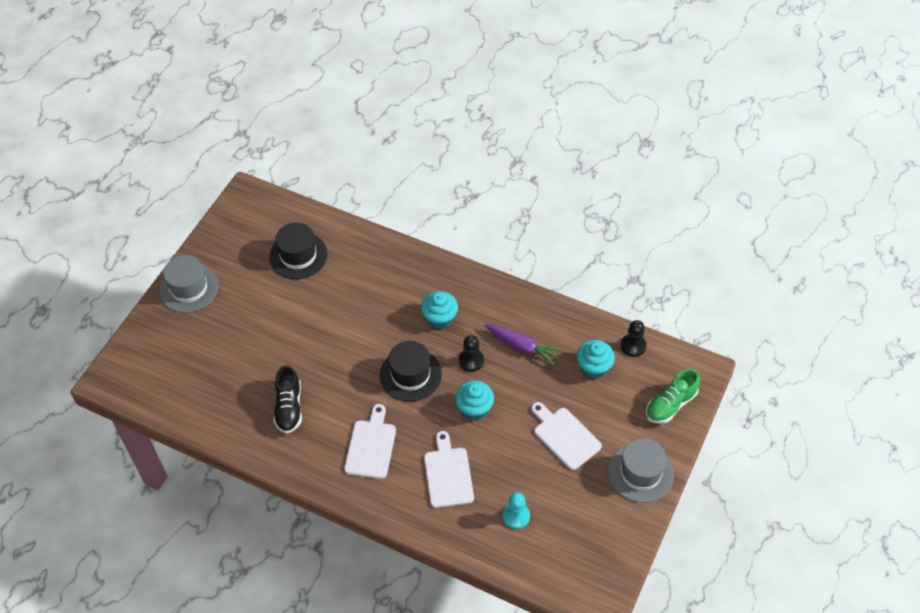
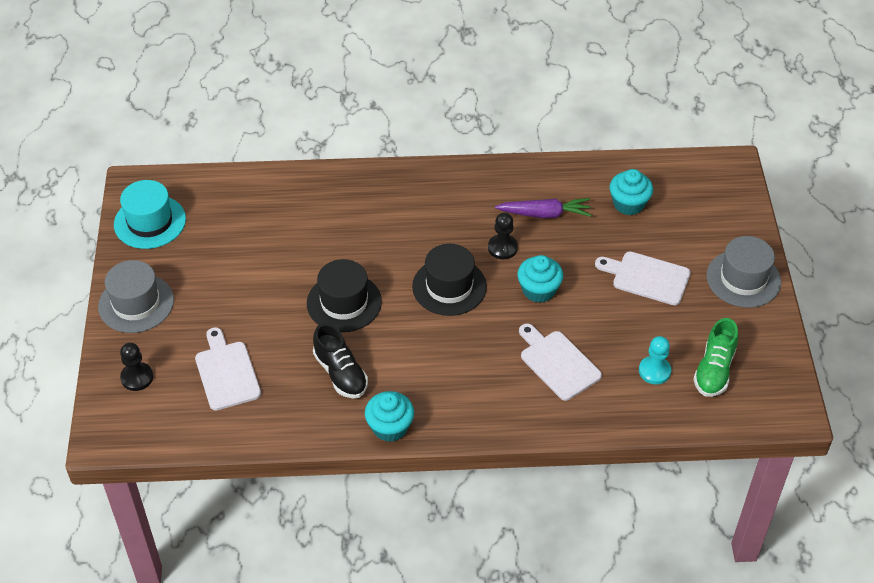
camera: 30 degrees left, 5 degrees down
black hat [269,223,328,279] -> black hat moved to [307,259,382,332]
white cutting board [344,404,396,479] -> white cutting board moved to [195,327,261,411]
turquoise cupcake [421,291,458,329] -> turquoise cupcake moved to [365,391,414,442]
black pawn [621,320,646,357] -> black pawn moved to [120,343,153,391]
green shoe [646,369,700,424] -> green shoe moved to [693,318,738,397]
none -> turquoise hat [114,180,186,249]

